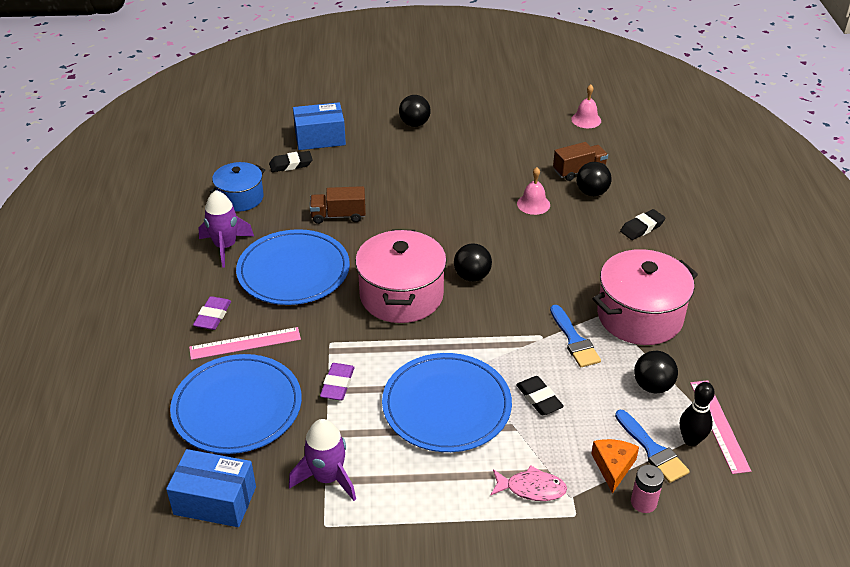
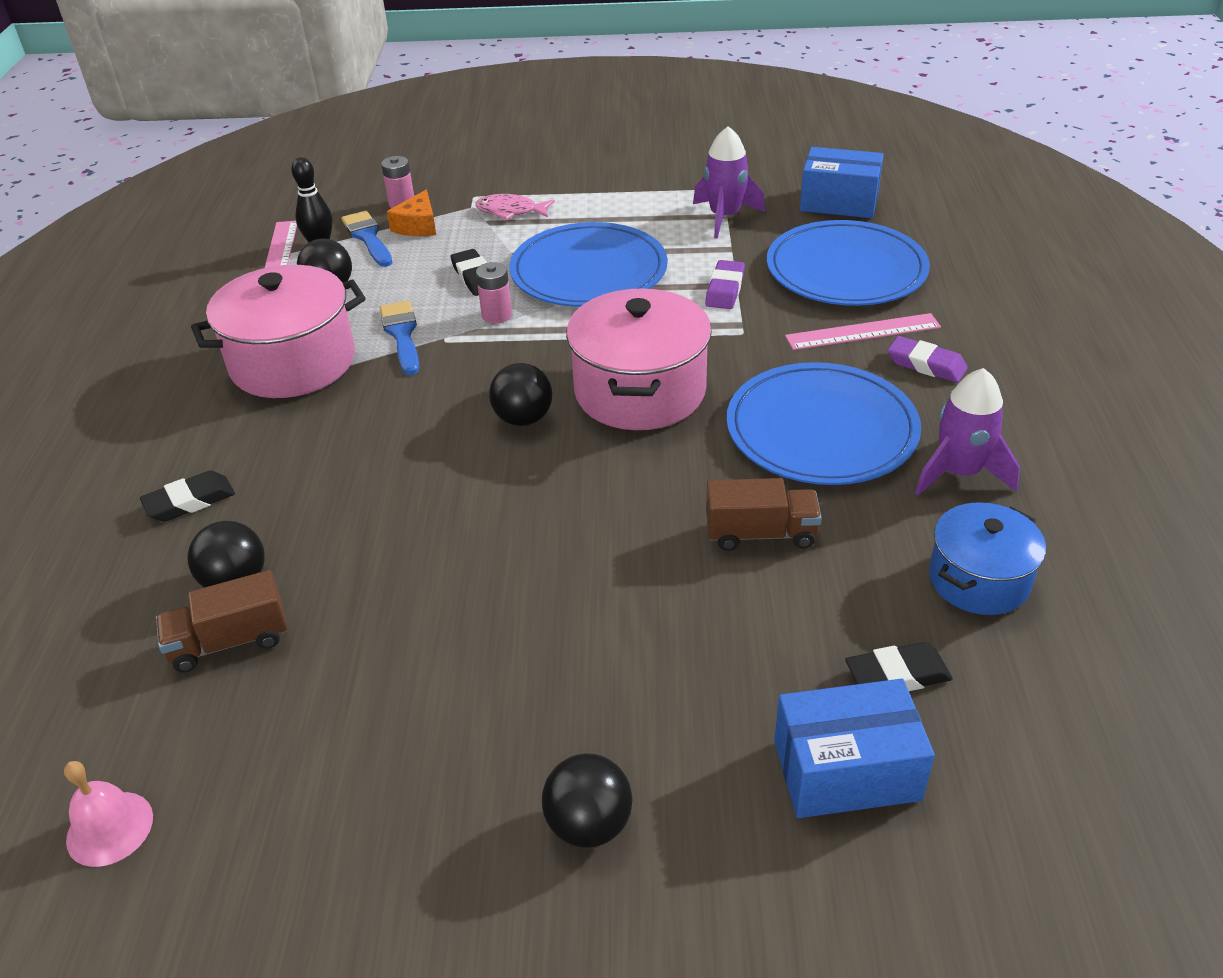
camera: 175 degrees left, 0 degrees up
purple eraser [193,296,231,330] -> purple eraser turned 75 degrees counterclockwise [887,336,968,383]
pink bell [517,167,550,215] -> none
none -> pink battery [476,262,512,324]

